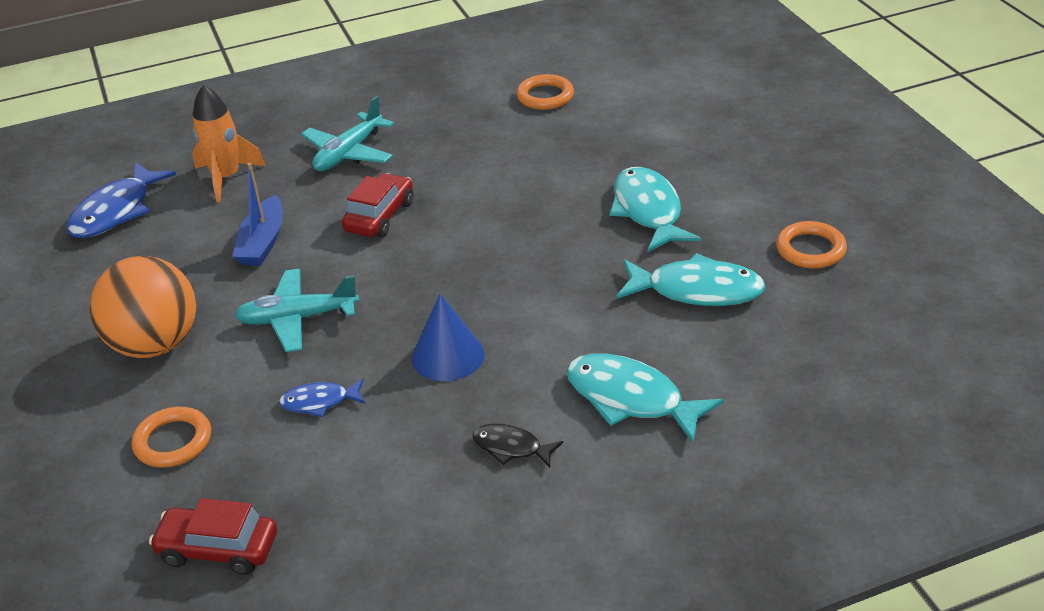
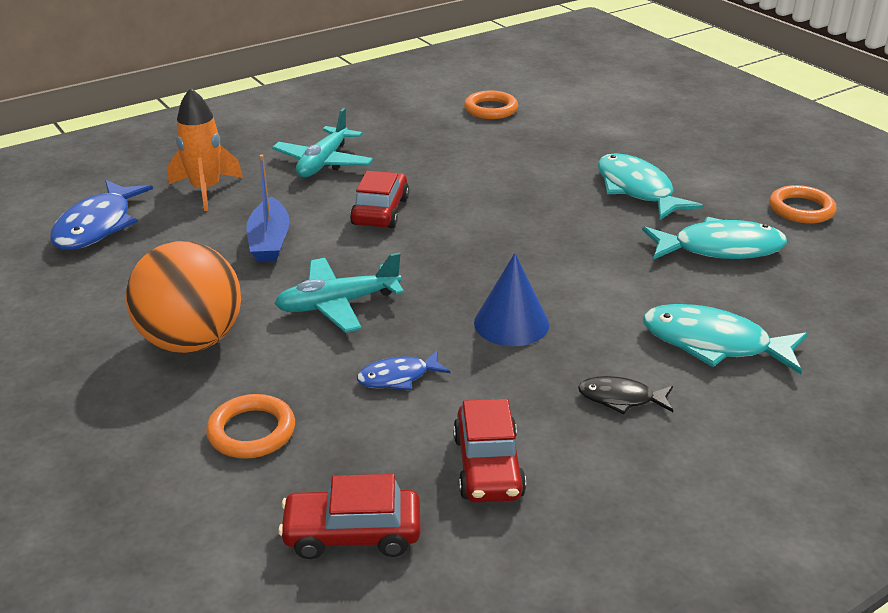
camera: 15 degrees left, 5 degrees down
none -> red car [453,399,526,503]

